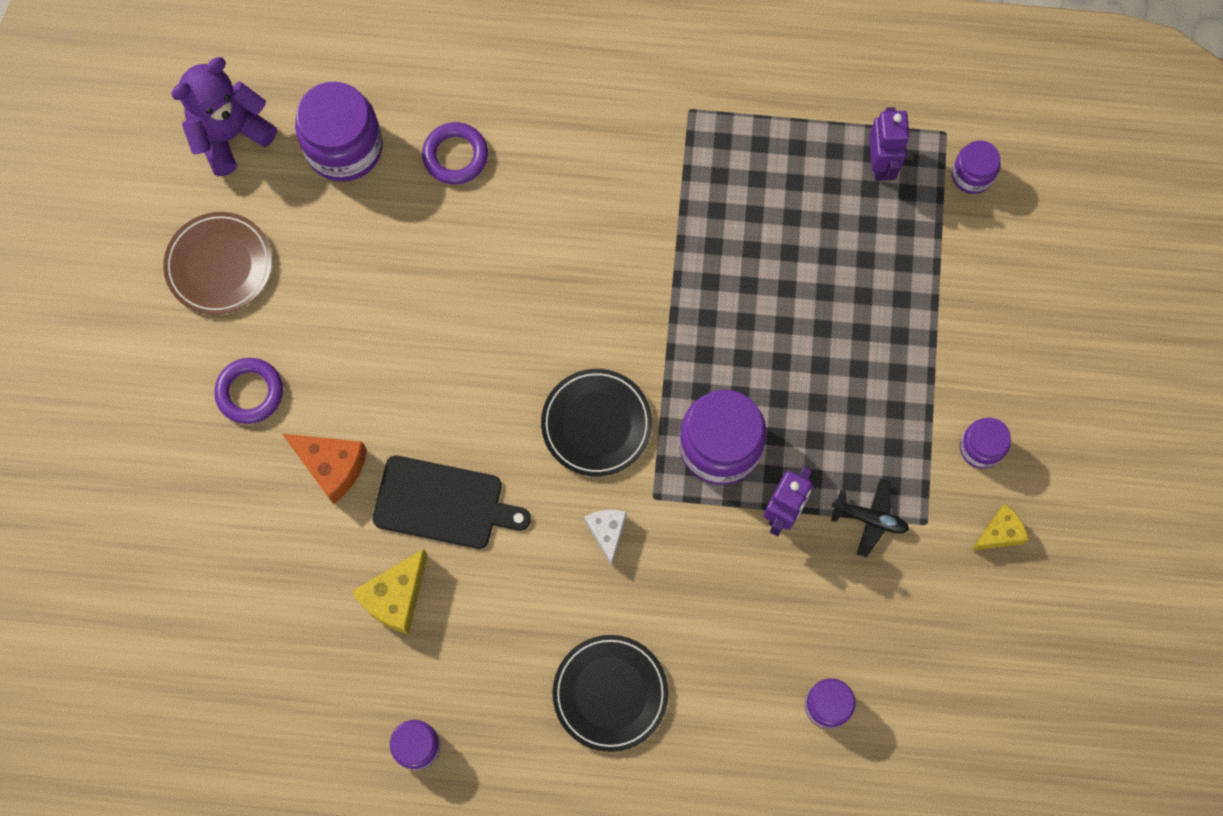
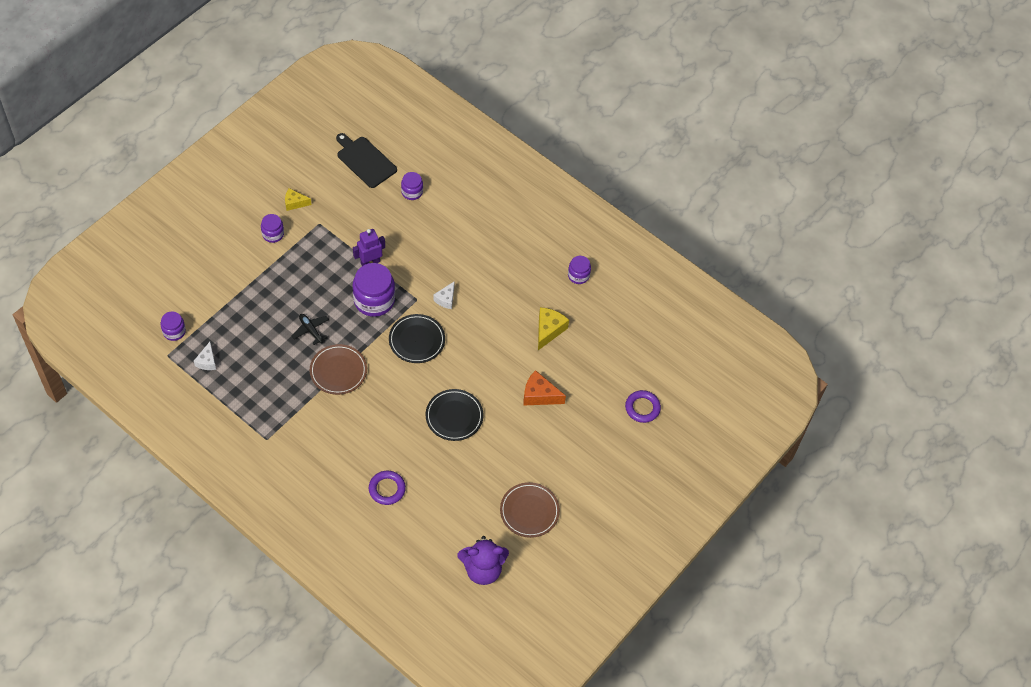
camera: 150 degrees left, 15 degrees down
purple ring [214,358,283,424] -> purple ring moved to [625,390,661,423]
orange cheese [282,434,367,504] -> orange cheese turned 45 degrees counterclockwise [524,370,566,405]
purple jar [295,82,383,182] -> none
yellow cheese [352,549,428,634] -> yellow cheese turned 45 degrees counterclockwise [538,307,569,350]
black cutting board [372,455,531,549] -> black cutting board moved to [336,133,397,188]
black plate [553,635,668,752] -> black plate moved to [426,389,484,441]
black plane [831,478,909,558] -> black plane moved to [291,314,329,345]
purple robot [869,107,910,181] -> white cheese [194,342,216,370]
none -> brown plate [310,344,367,395]

